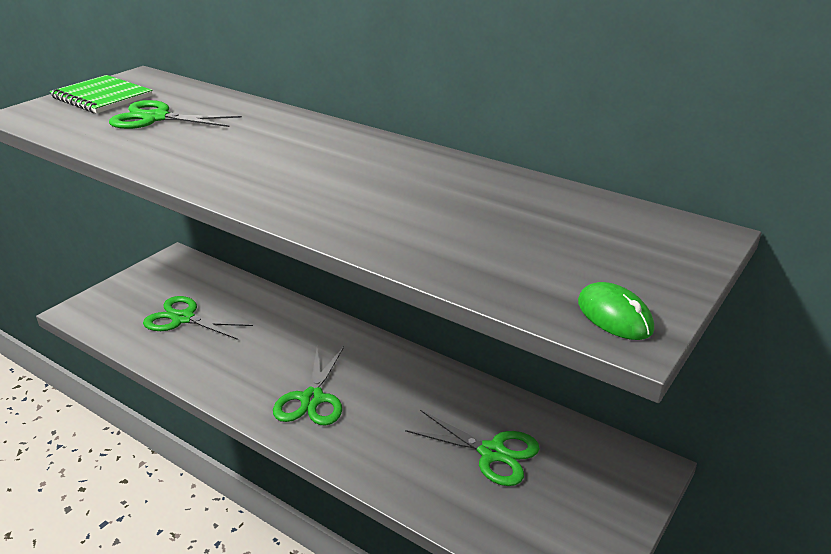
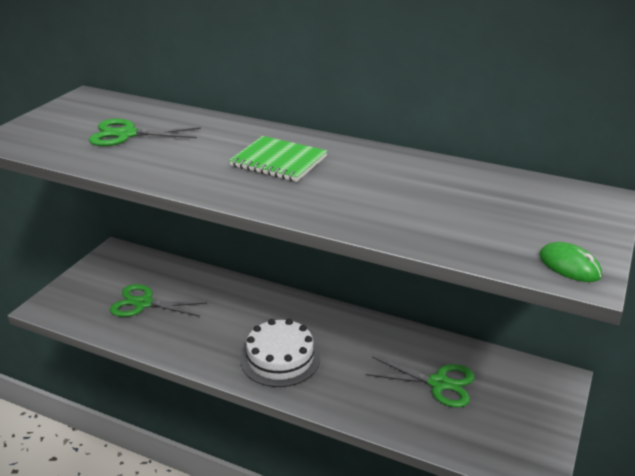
camera: 10 degrees left, 0 degrees up
green notebook [50,75,153,114] -> green notebook moved to [229,136,327,182]
green scissors [273,347,344,425] -> white cake [240,319,320,387]

